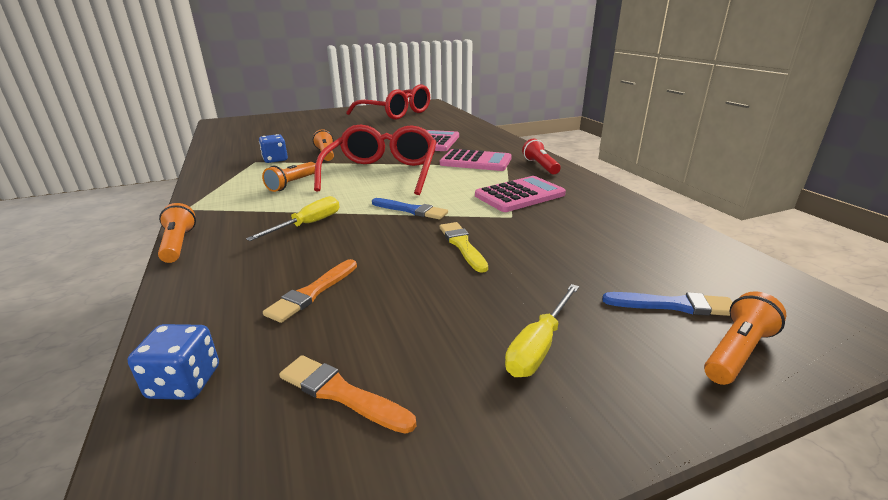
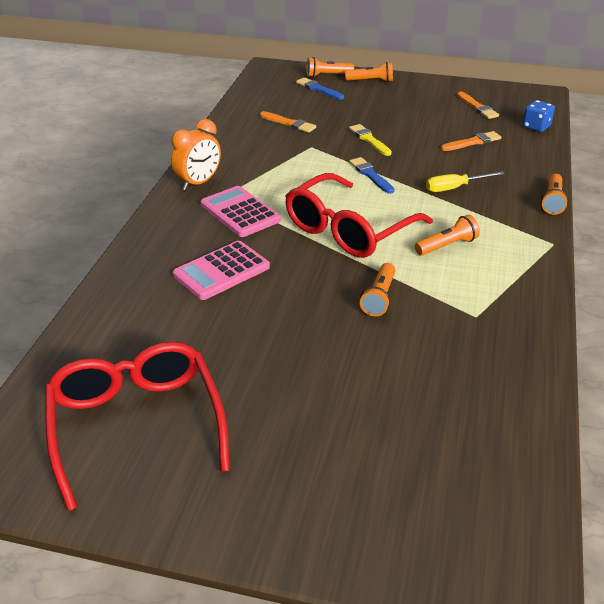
camera: 145 degrees left, 10 degrees up
blue dice [259,134,288,163] -> none
yellow brush [440,222,488,273] -> yellow brush turned 135 degrees clockwise [349,124,392,156]
pink calculator [475,176,566,212] -> none
yellow screwdriver [505,284,579,377] -> none
red flashlight [522,139,561,174] -> orange clock [171,119,221,190]
none -> orange brush [260,111,316,133]
none -> orange flashlight [345,62,393,82]

